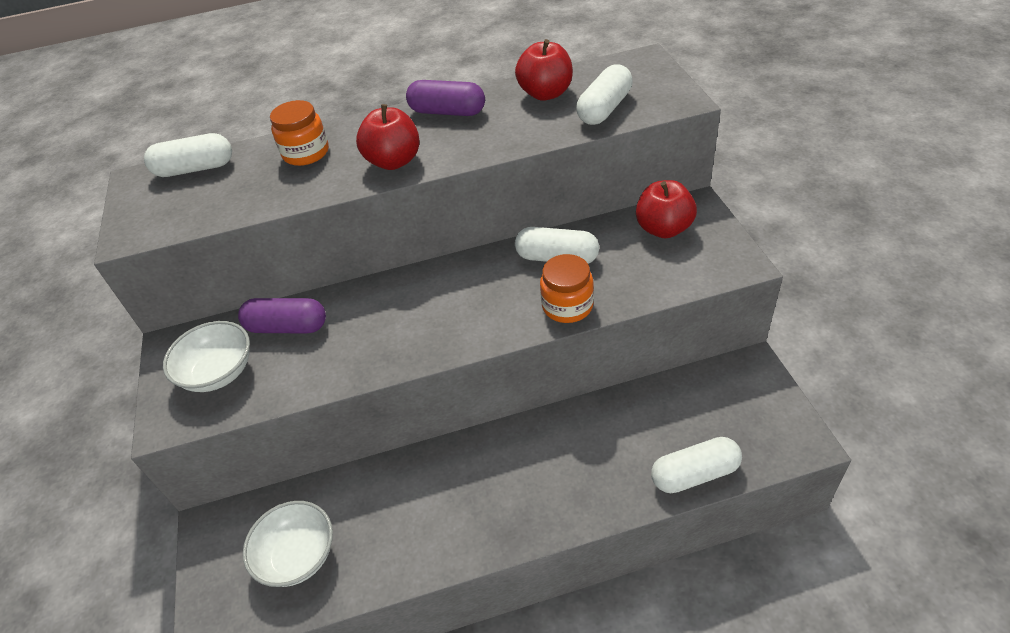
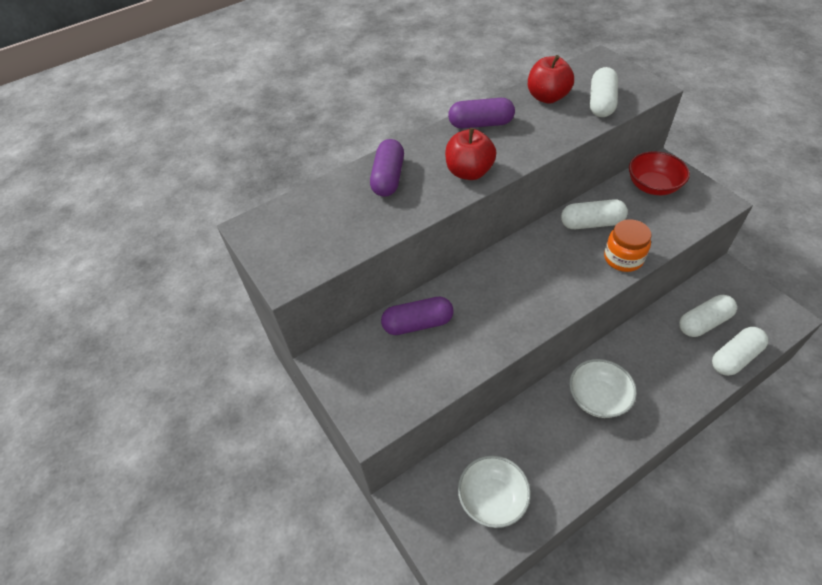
camera: 20 degrees left, 5 degrees up
white capsule [144,133,232,177] -> white capsule moved to [679,295,737,337]
white bowl [163,321,250,392] -> white bowl moved to [569,359,637,418]
orange jar [270,100,329,166] -> purple capsule [370,139,404,197]
red apple [636,180,697,238] -> red bowl [629,151,690,195]

